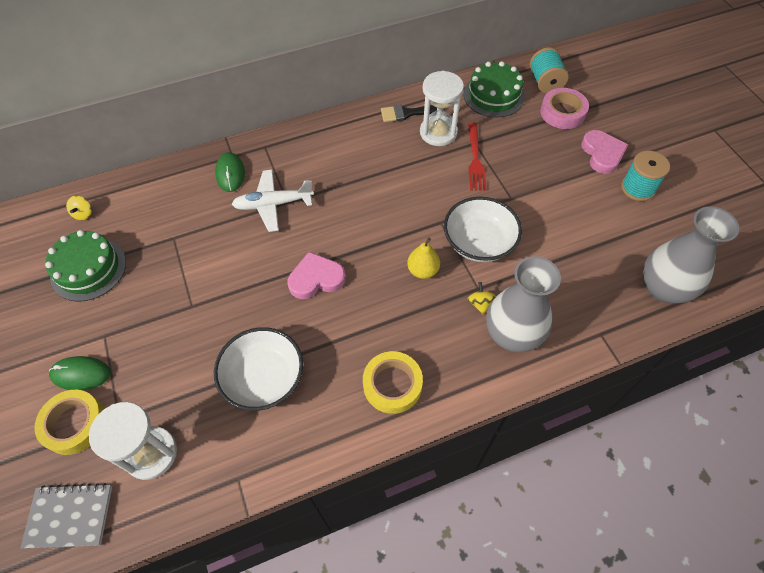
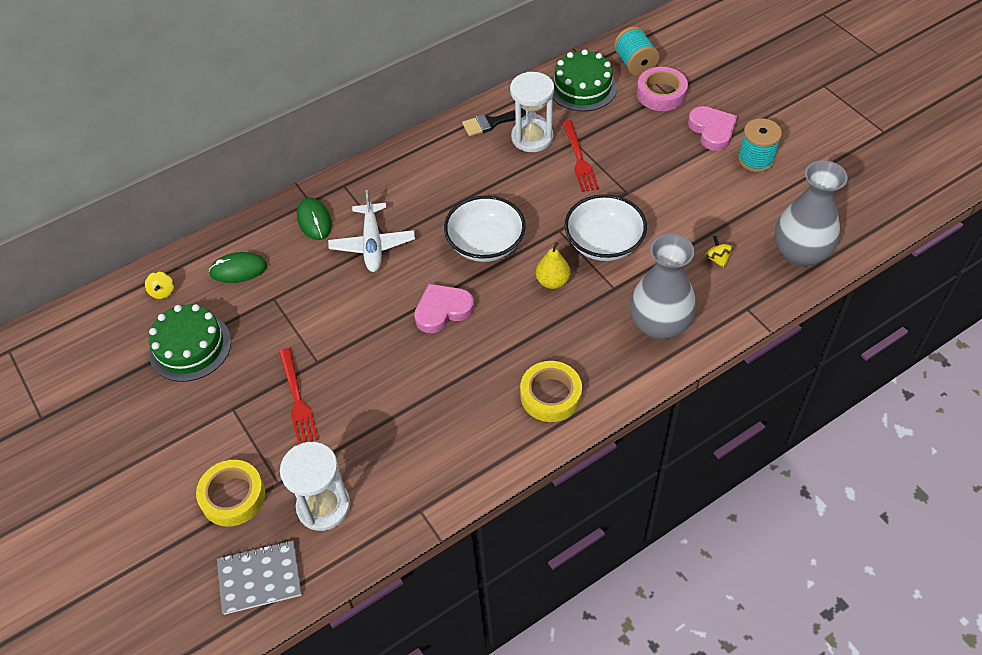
camera: 10 degrees left, 5 degrees down
green mouse [49,356,111,390] -> green mouse moved to [209,252,267,283]
white bowl [214,327,303,411] -> white bowl moved to [444,195,526,262]
white plane [232,170,314,232] -> white plane turned 75 degrees counterclockwise [328,190,415,272]
yellow spinning top [468,282,496,315] -> yellow spinning top moved to [705,236,733,268]
none -> red fork [279,348,319,445]

